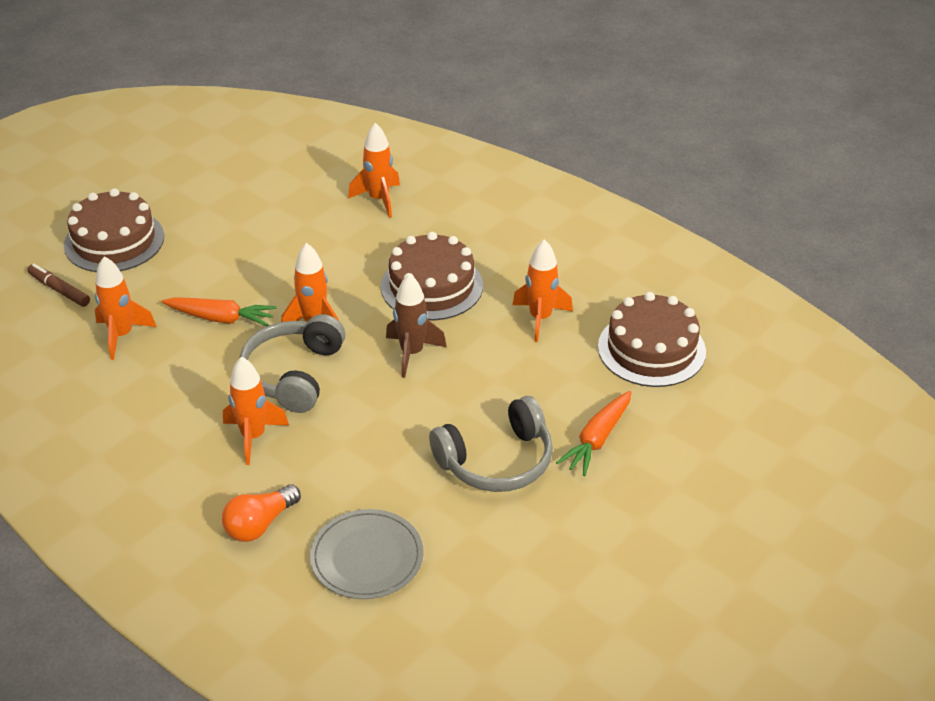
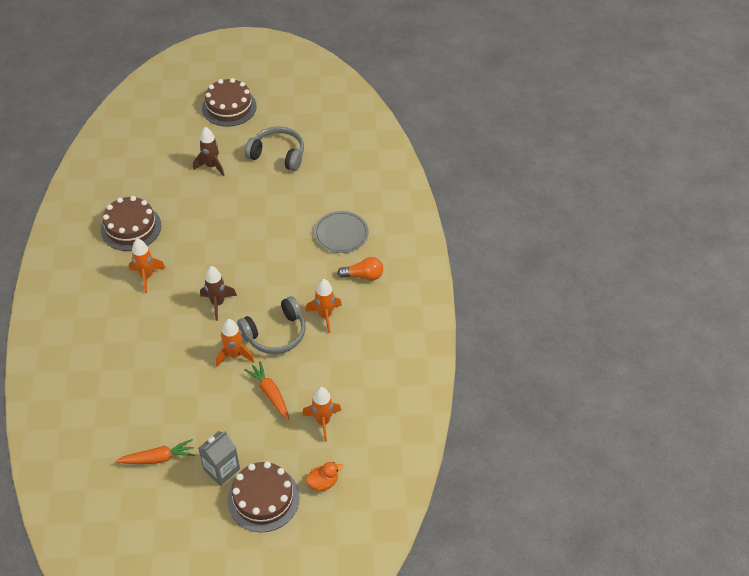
camera: 135 degrees left, 10 degrees up
brown marker [27,264,90,307] -> orange duck [306,462,343,492]
orange rocket [348,123,400,218] -> none
brown cake [381,232,483,320] -> brown cake moved to [202,78,257,127]
grey headphones [429,396,553,492] -> grey headphones moved to [245,126,304,171]
orange carrot [556,391,632,476] -> orange carrot moved to [116,439,195,464]
none -> brown rocket [193,127,225,177]
none -> grey carton [198,431,240,486]

